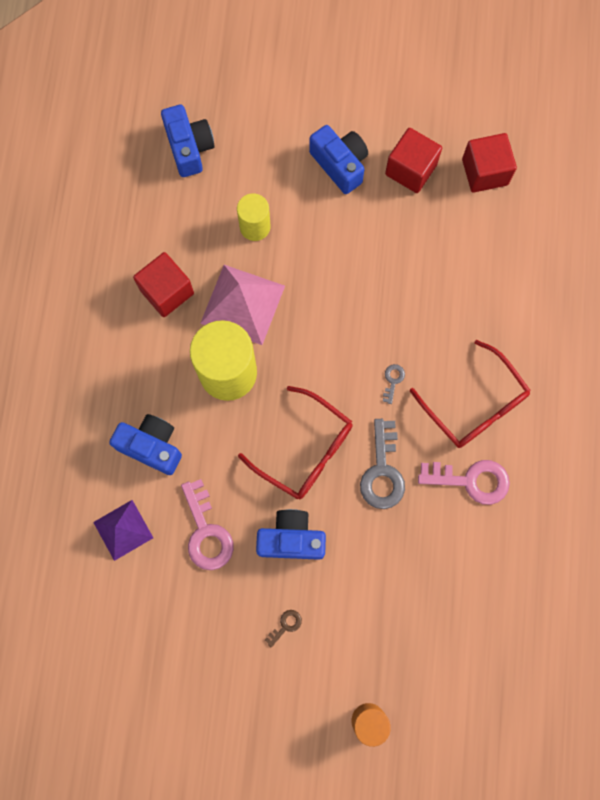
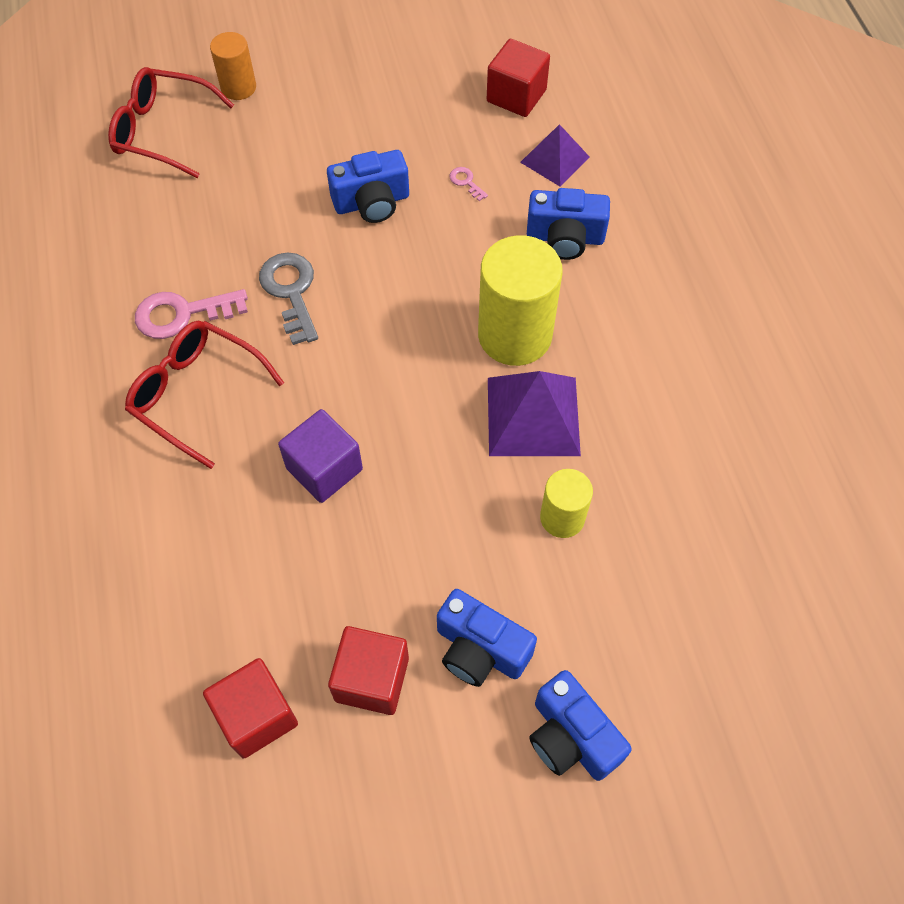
camera: 160 degrees right, 15 degrees down
red cube [133,252,194,317] -> red cube moved to [487,39,550,117]
blue camera [161,105,215,177] -> blue camera moved to [529,670,632,781]
pink key [181,479,234,570] -> pink key [450,167,488,201], size x0.46
pink pyramid [200,265,285,345] -> purple pyramid [488,371,581,456]
red glasses [238,386,353,499] -> red glasses moved to [108,67,234,178]
brown key [265,610,302,647] -> none
grey key [383,364,405,404] -> none
none -> purple cube [278,409,363,503]

